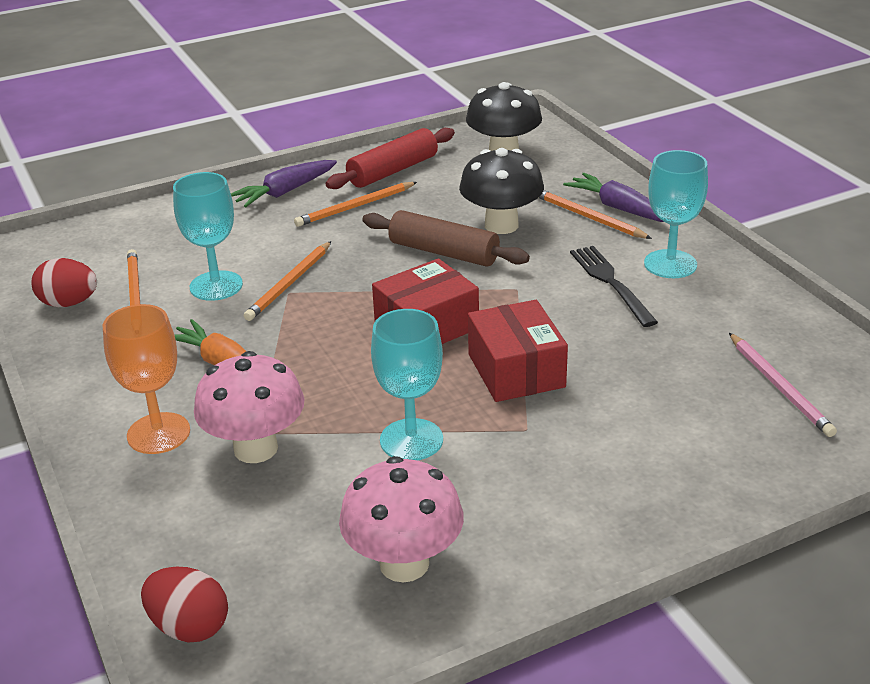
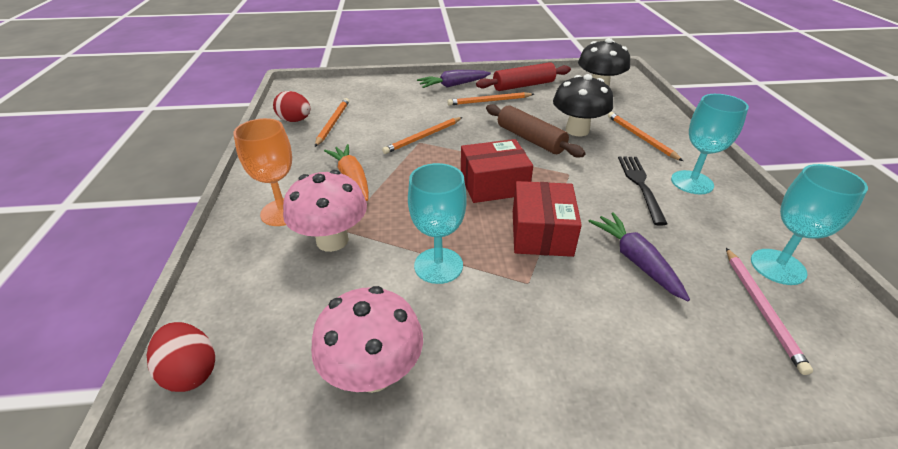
camera: 20 degrees right, 5 degrees up
turquoise goblet [173,172,243,301] -> turquoise goblet moved to [751,164,868,285]
purple carrot [563,173,664,222] -> purple carrot moved to [589,212,690,301]

